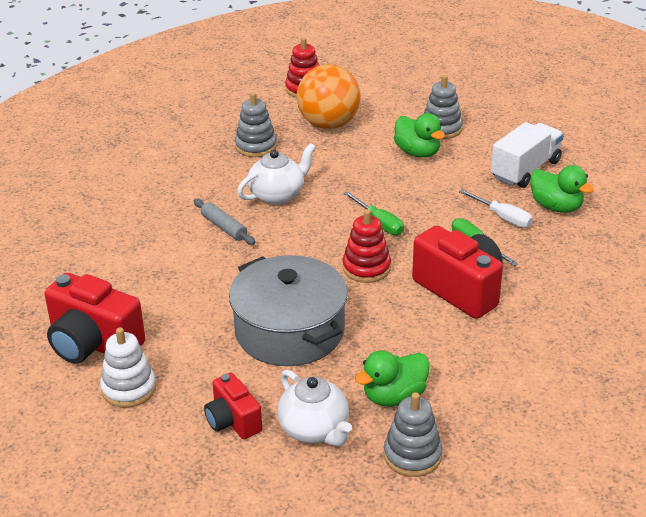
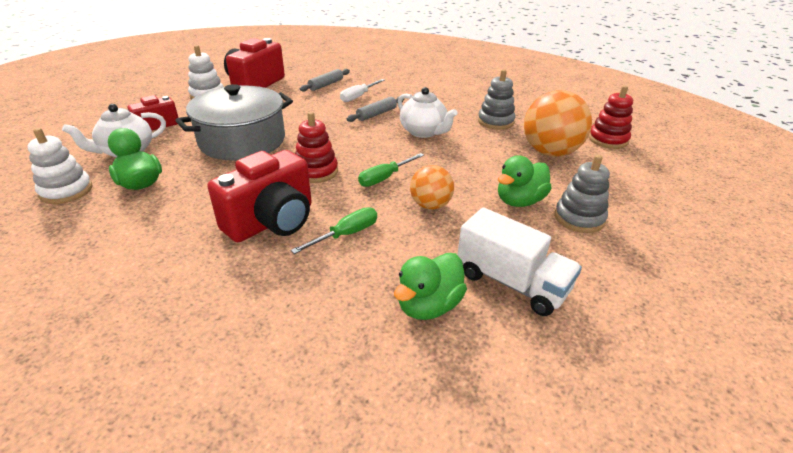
camera: 85 degrees right, 0 degrees up
grey stacking toy [384,392,443,477] -> white stacking toy [27,128,92,204]
white screwdriver [459,189,533,228] -> white screwdriver moved to [340,79,385,102]
none -> grey rolling pin [300,69,350,91]
none -> orange ball [410,165,454,210]

